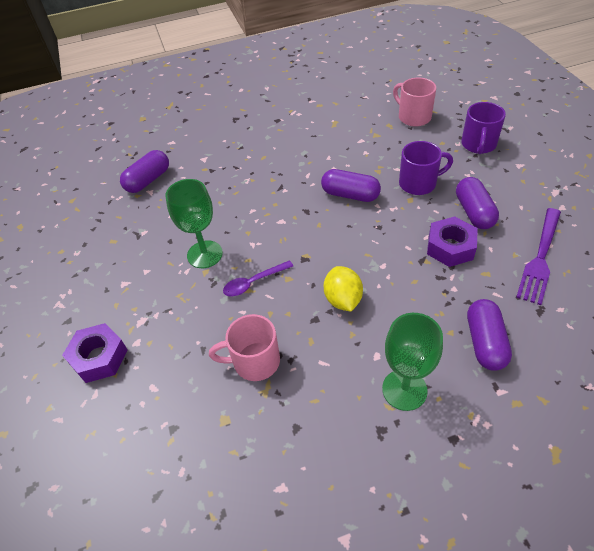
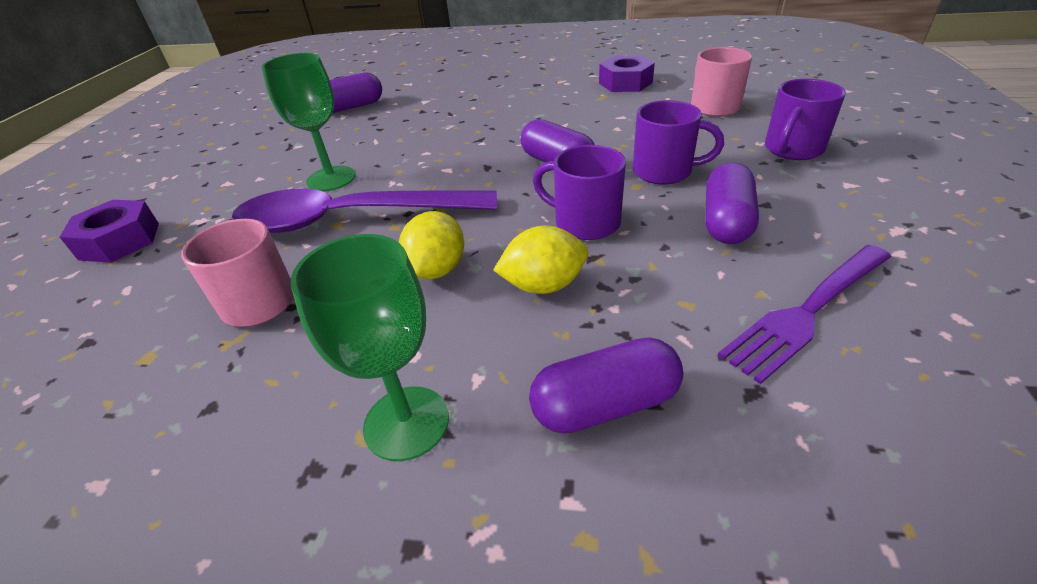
camera: 25 degrees right, 10 degrees down
purple spoon [223,260,293,297] -> purple spoon [231,188,497,233], size x2.35
purple nut [427,216,478,267] -> purple nut moved to [599,55,655,92]
purple capsule [467,299,512,371] -> purple capsule turned 45 degrees clockwise [529,338,683,434]
none -> yellow lemon [493,226,588,294]
none -> purple mug [533,145,626,240]

